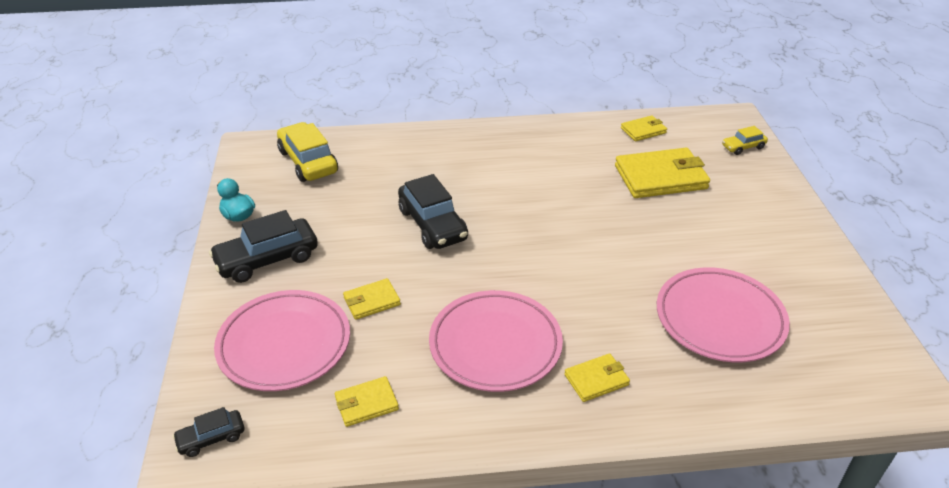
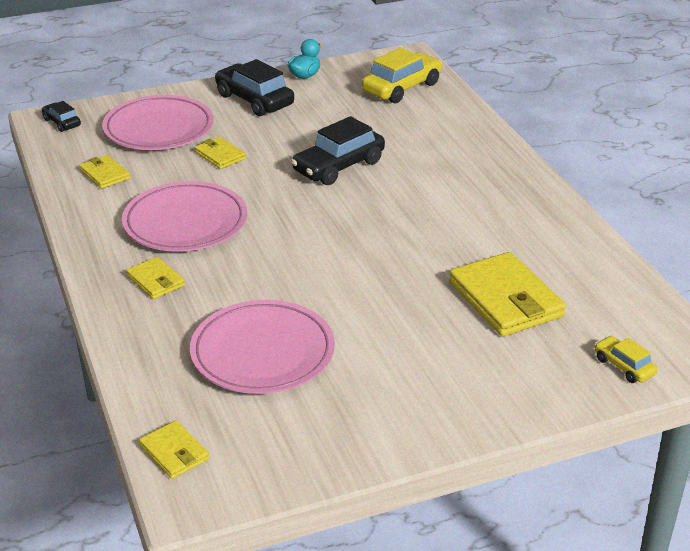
camera: 75 degrees right, 5 degrees down
yellow wallet [621,115,667,141] -> yellow wallet moved to [139,421,210,479]

